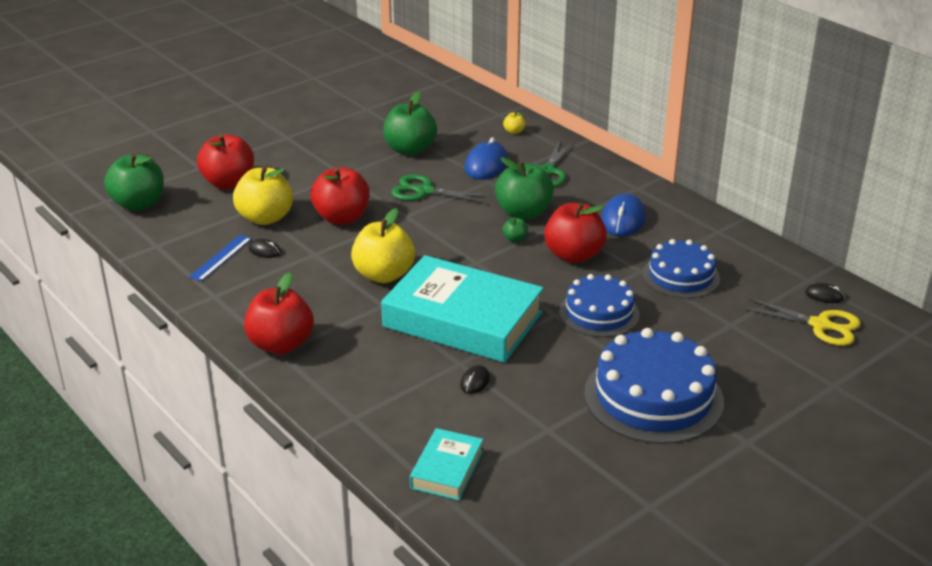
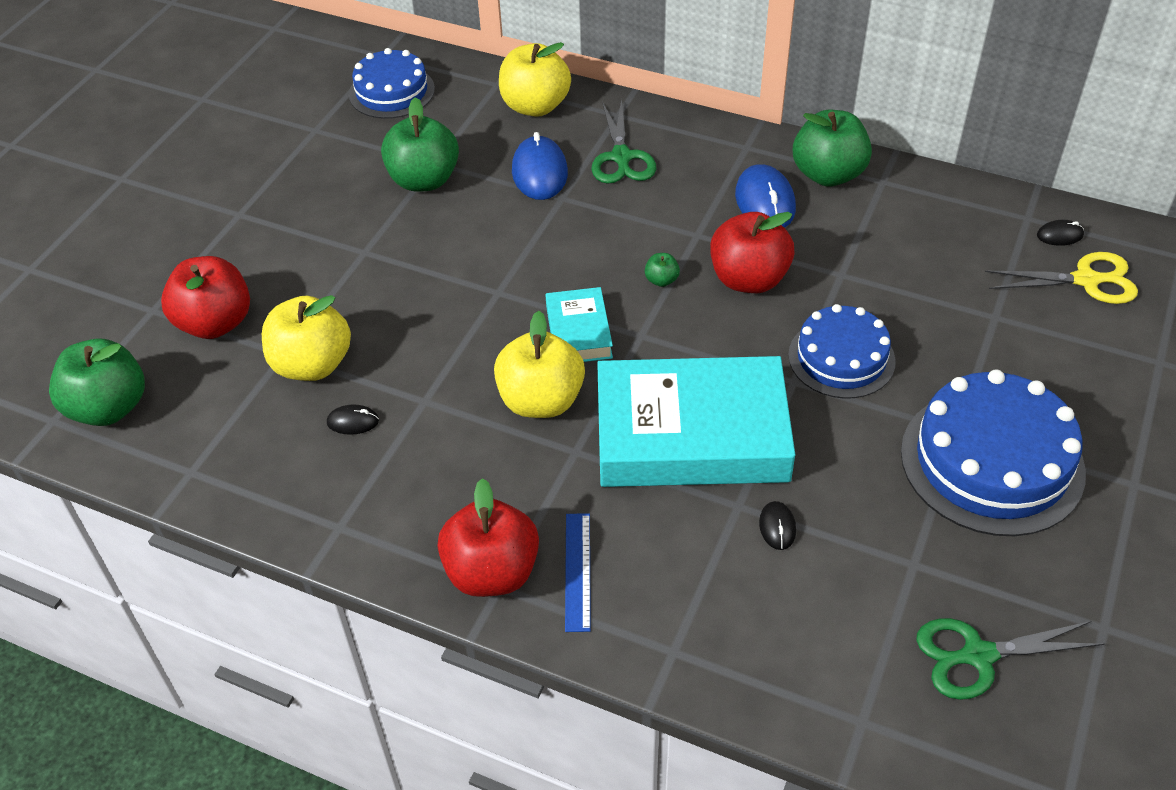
camera: 25 degrees left, 15 degrees up
blue ruler [189,235,252,282] -> blue ruler moved to [565,513,591,632]
red apple [310,167,370,225] -> none
green scissors [391,174,492,203] -> green scissors moved to [916,618,1104,700]
turquoise book [410,428,483,500] -> turquoise book moved to [546,287,613,362]
green apple [495,157,554,220] -> green apple moved to [793,110,872,187]
yellow apple [503,112,525,134] -> yellow apple [499,42,571,117], size x2.36
blue cake [643,239,720,298] -> blue cake moved to [349,48,435,119]

